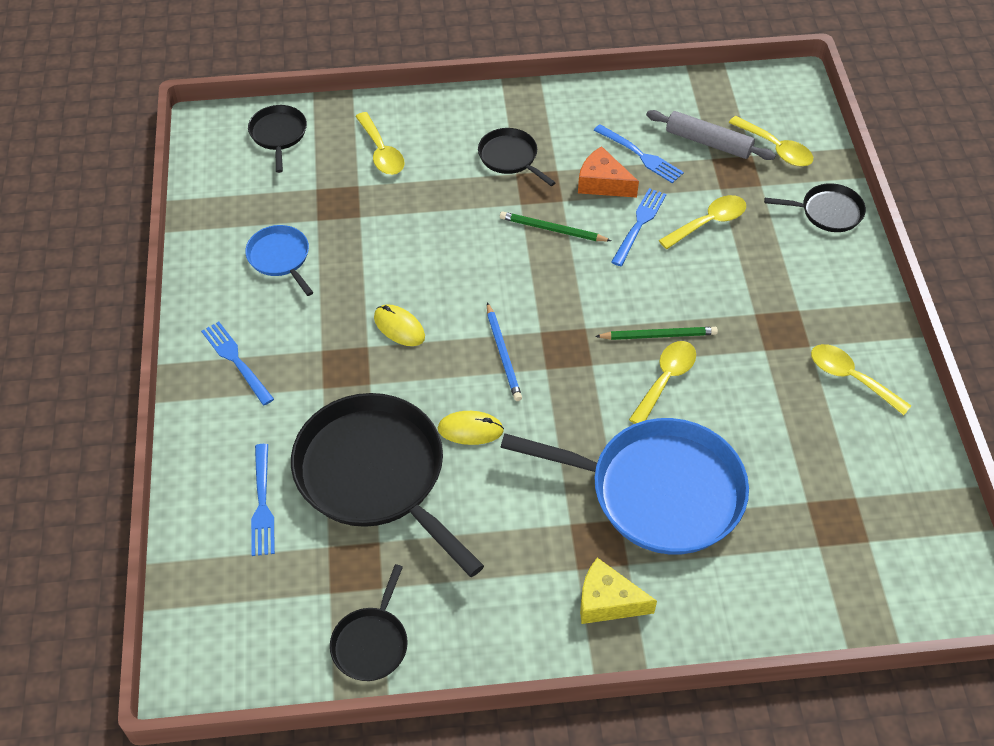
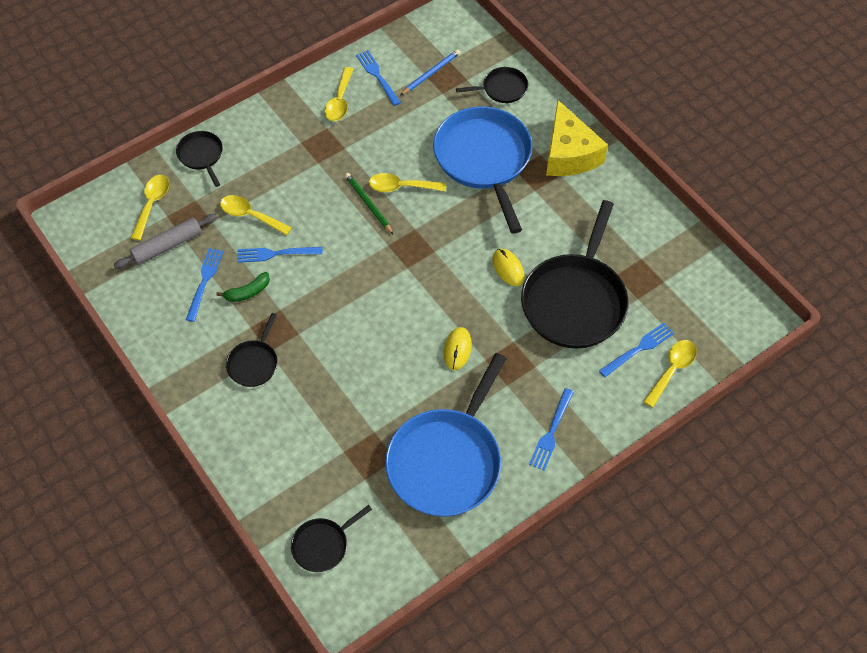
camera: 120 degrees left, 5 degrees up
blue pan [245,225,314,296] -> blue pan [385,353,507,517], size x2.12
black pan [330,564,408,681] -> black pan moved to [456,67,528,103]
yellow spoon [355,112,405,175] -> yellow spoon moved to [643,340,697,408]
blue pencil [487,302,522,401] -> blue pencil moved to [400,49,460,95]
green pencil [500,212,611,241] -> none
orange cheese [578,146,639,198] -> green banana [216,272,270,302]
yellow cheese [580,558,657,624] -> yellow cheese [546,100,608,176], size x1.63
grey rolling pin [646,110,776,160] -> grey rolling pin turned 60 degrees clockwise [114,214,217,269]
none -> blue fork [356,50,401,106]

